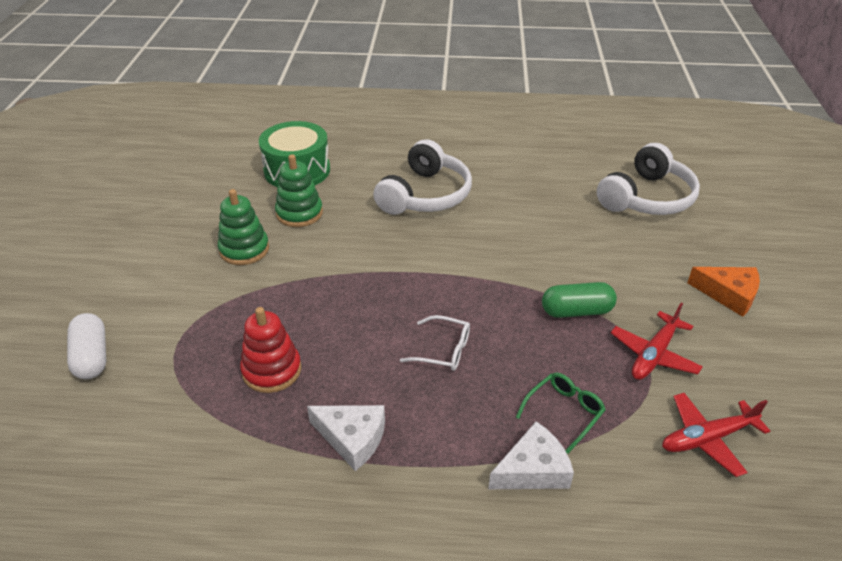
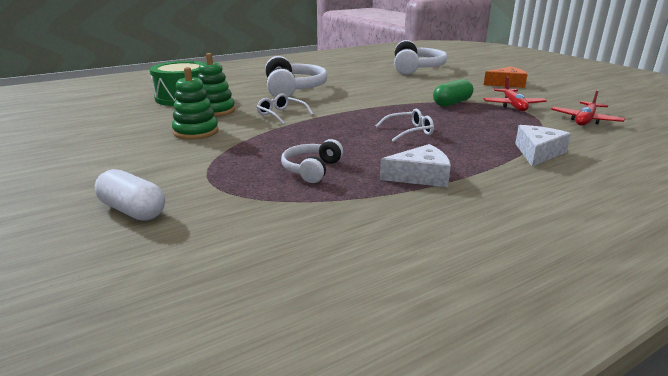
camera: 35 degrees left, 15 degrees down
red stacking toy [240,307,301,393] -> white headphones [281,139,343,183]
green glasses [516,373,606,454] -> none
none -> white glasses [257,94,314,125]

